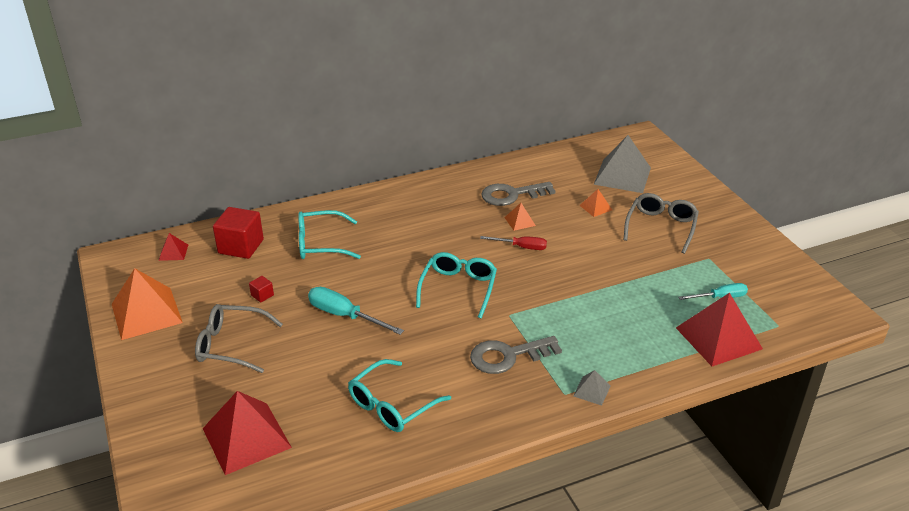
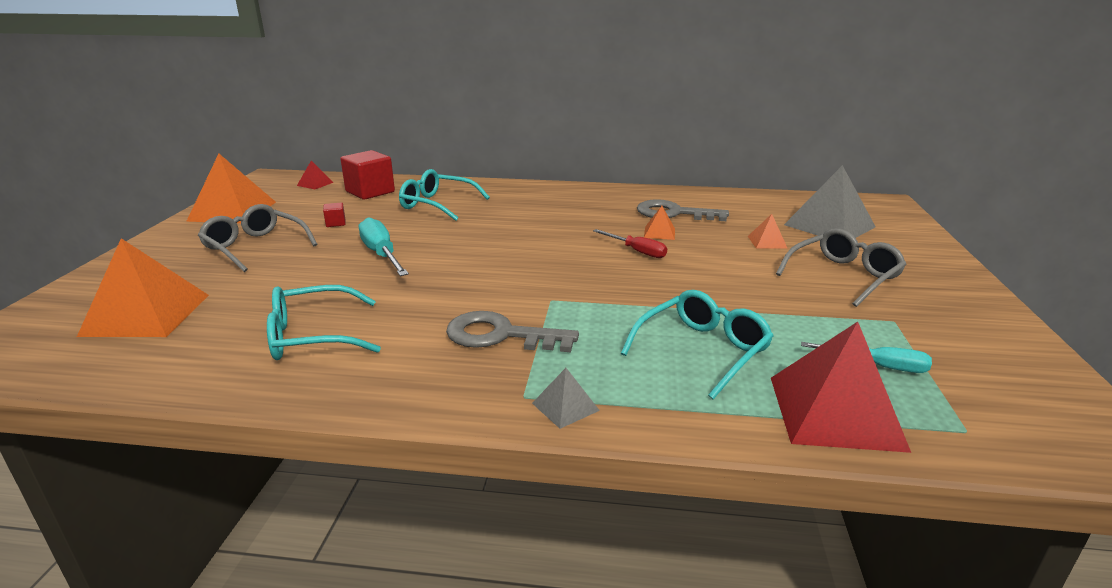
camera: 30 degrees right, 10 degrees down
red pyramid [203,391,292,475] -> orange pyramid [77,238,209,337]
turquoise glasses [416,252,497,319] -> turquoise glasses moved to [621,290,773,399]

